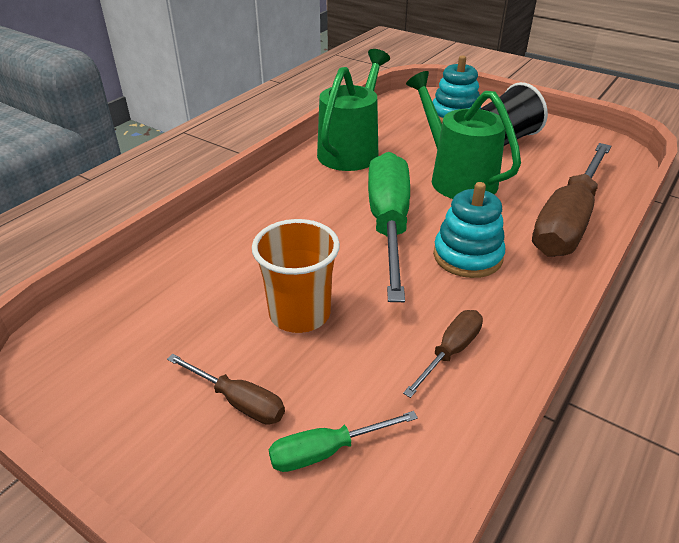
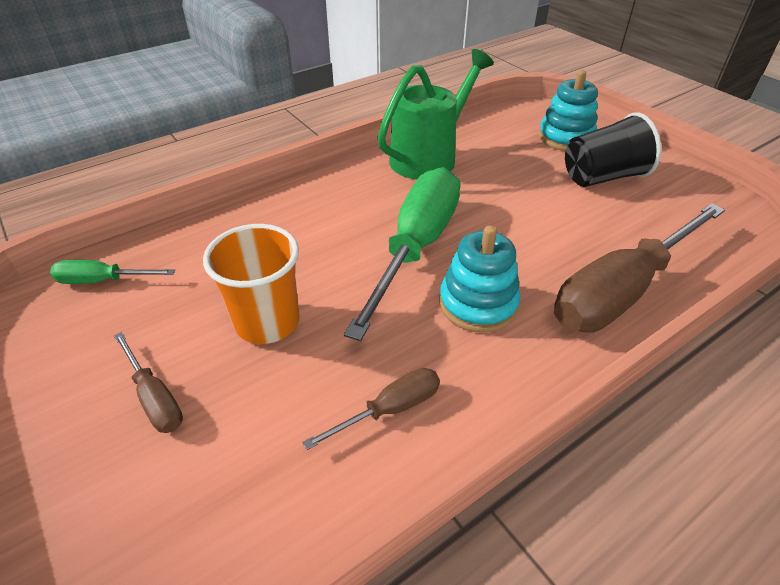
camera: 20 degrees right, 5 degrees up
green screwdriver [269,411,418,472] -> green screwdriver moved to [50,260,175,284]
green watering can [406,71,521,199] -> none

